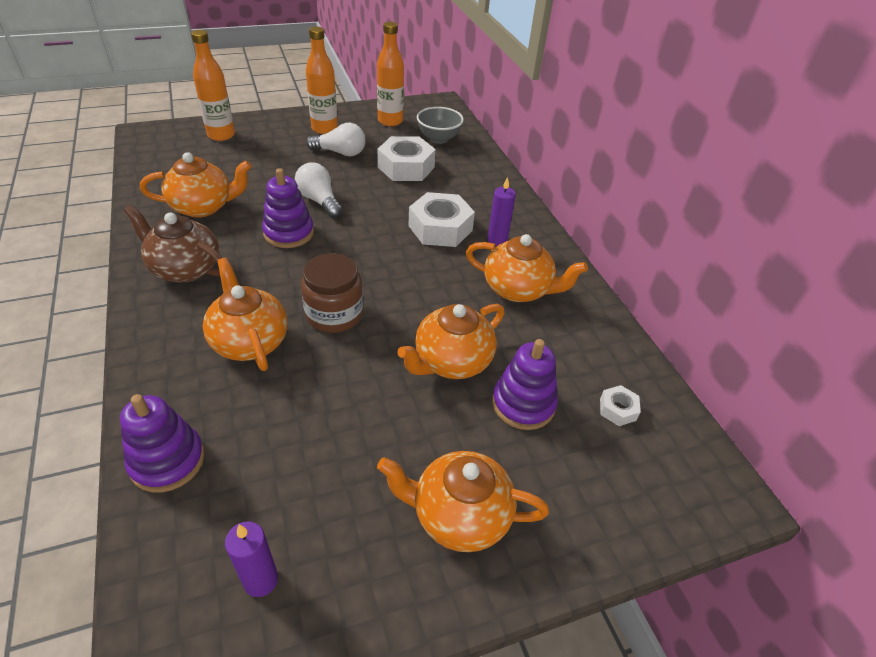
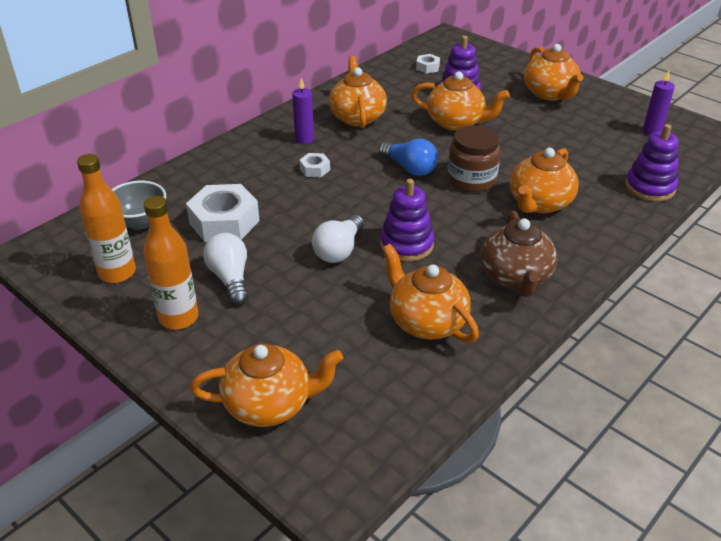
camera: 115 degrees left, 5 degrees down
orange bottle [191,30,235,141] -> orange teapot [190,344,343,427]
white nut [409,192,475,247] -> white nut [299,153,330,177], size x0.48
none -> blue light bulb [379,139,438,176]

